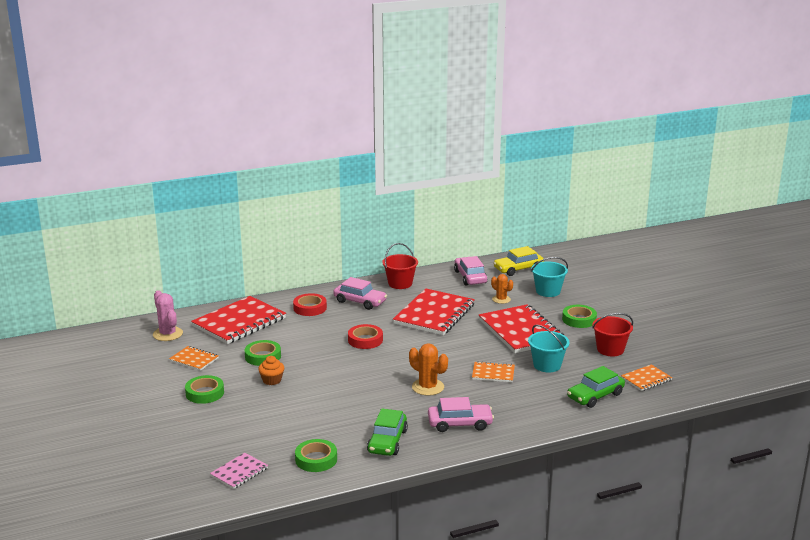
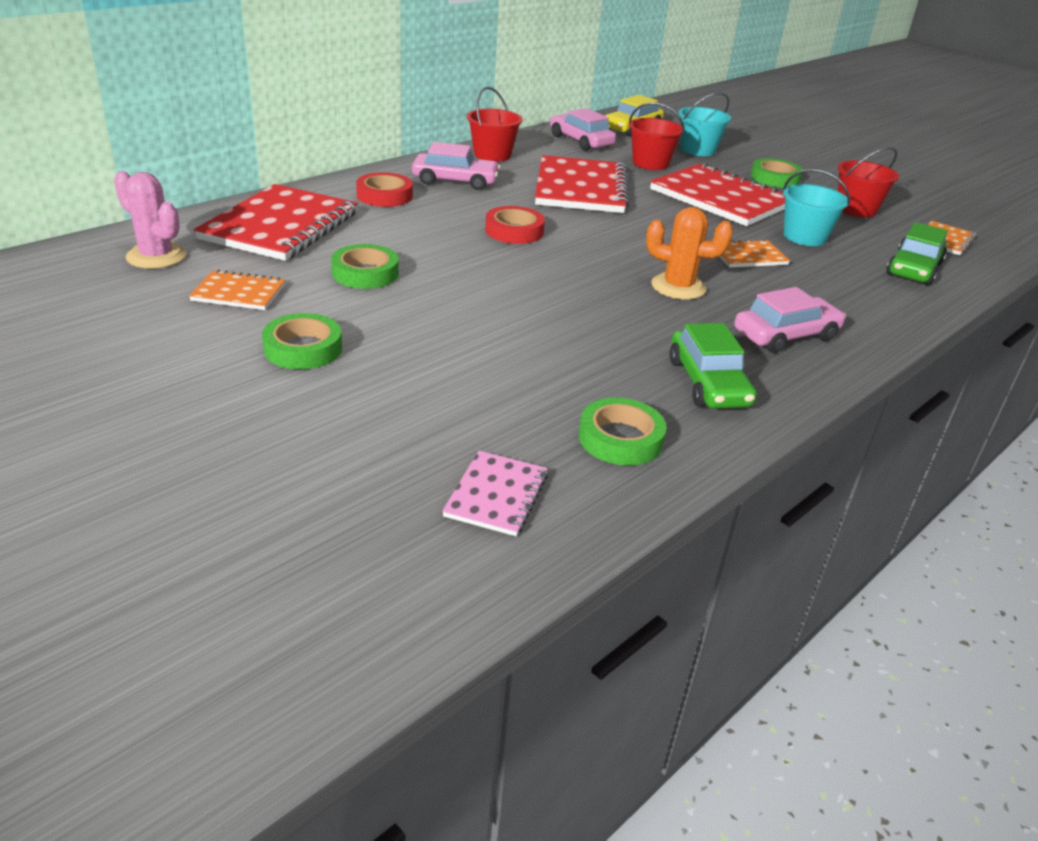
camera: 25 degrees left, 10 degrees up
orange cupcake [258,356,284,385] -> none
orange cactus [491,274,513,304] -> red bucket [629,102,685,170]

